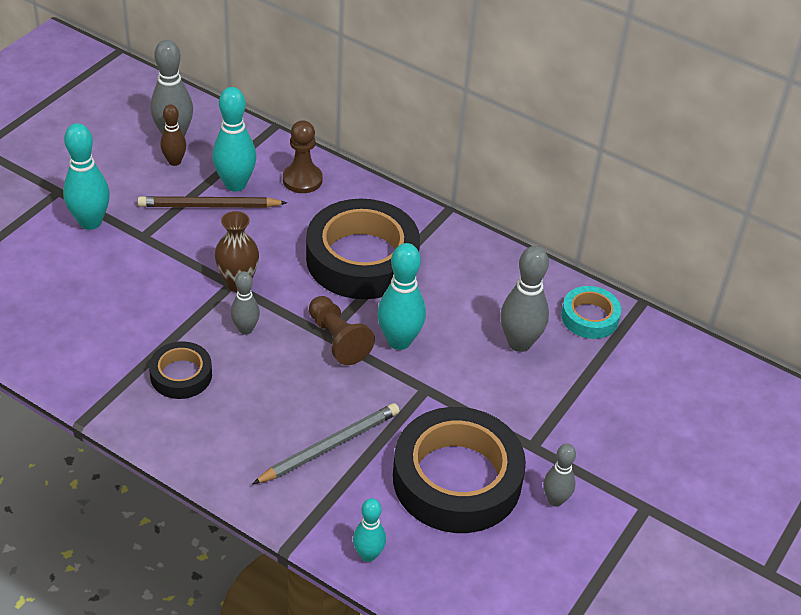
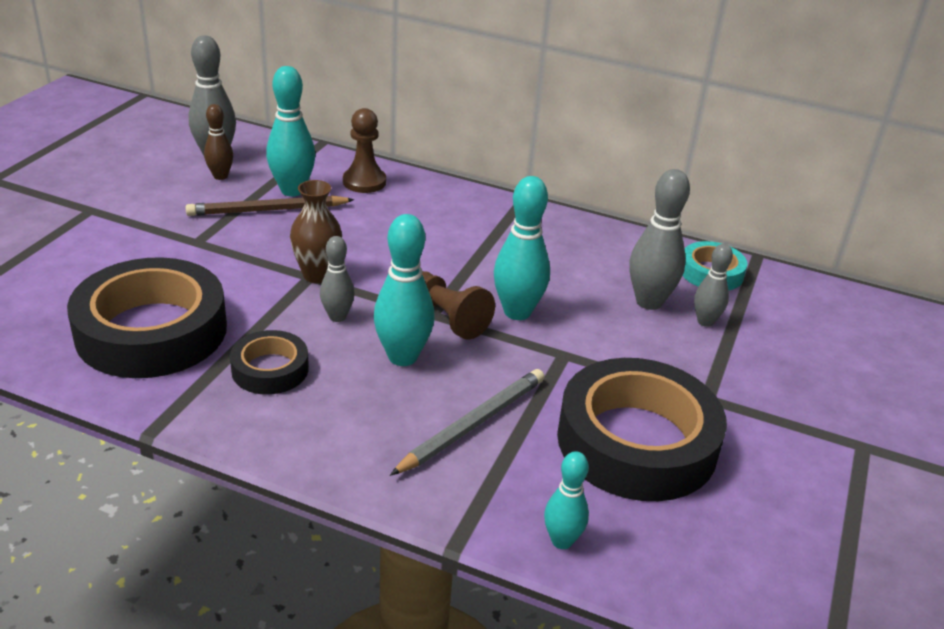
camera: 10 degrees left, 10 degrees down
turquoise bowling pin [63,123,110,230] -> turquoise bowling pin moved to [373,214,435,366]
black tape [306,199,420,299] -> black tape moved to [67,257,227,378]
grey bowling pin [543,444,576,507] -> grey bowling pin moved to [694,244,733,327]

